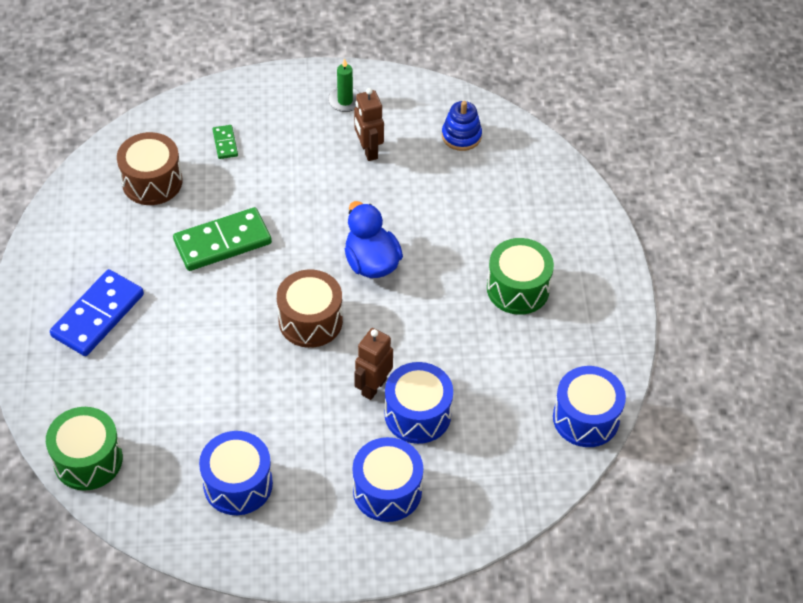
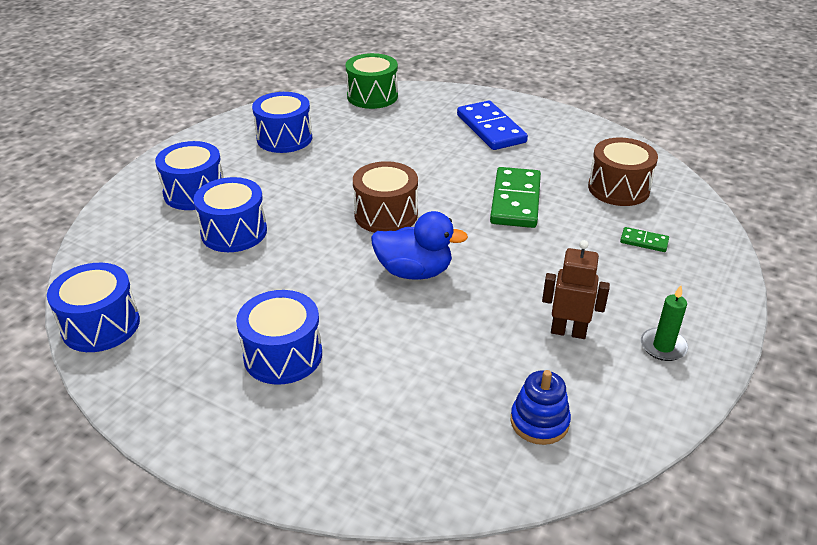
camera: 125 degrees right, 15 degrees down
brown robot [354,328,393,400] -> none
green drum [487,238,554,315] -> blue drum [236,290,322,385]

